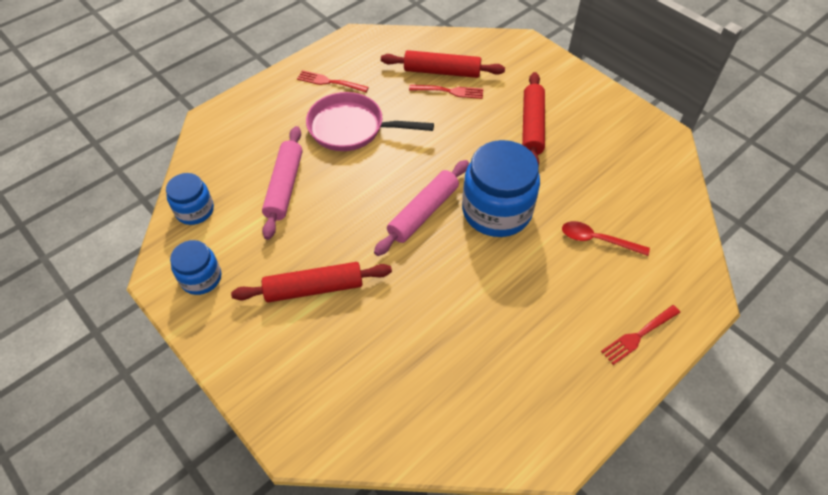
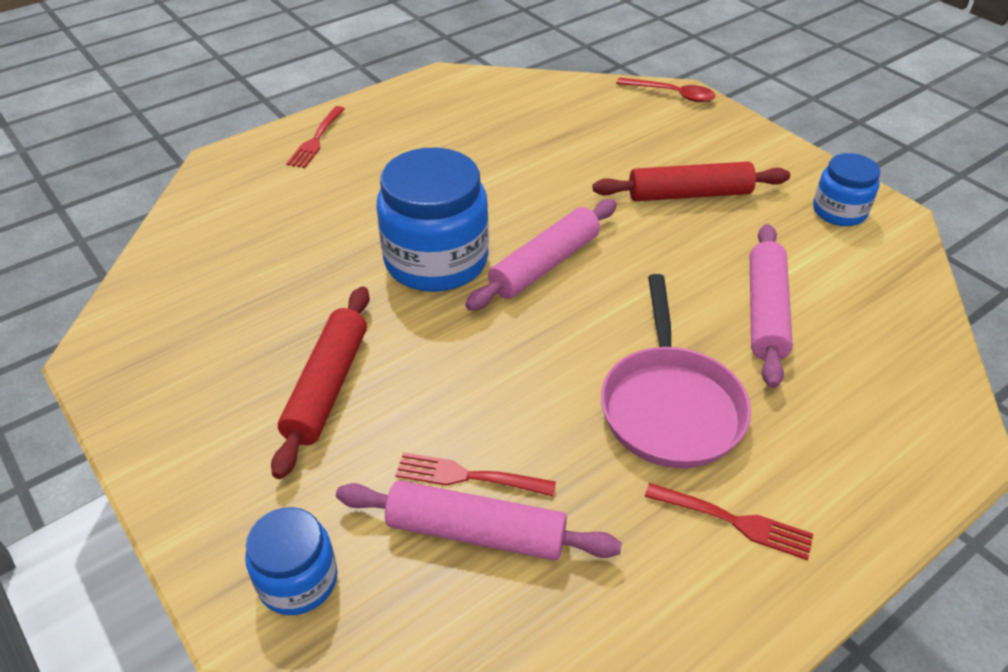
camera: 175 degrees left, 10 degrees down
blue jar [166,173,214,225] -> blue jar moved to [245,507,338,615]
pink pan [306,92,434,151] -> pink pan turned 75 degrees clockwise [601,274,751,468]
red rolling pin [381,50,505,78] -> pink rolling pin [336,481,622,561]
red spoon [562,221,650,256] -> red spoon moved to [616,78,715,102]
red fork [601,305,680,365] -> red fork turned 135 degrees clockwise [286,106,345,168]

